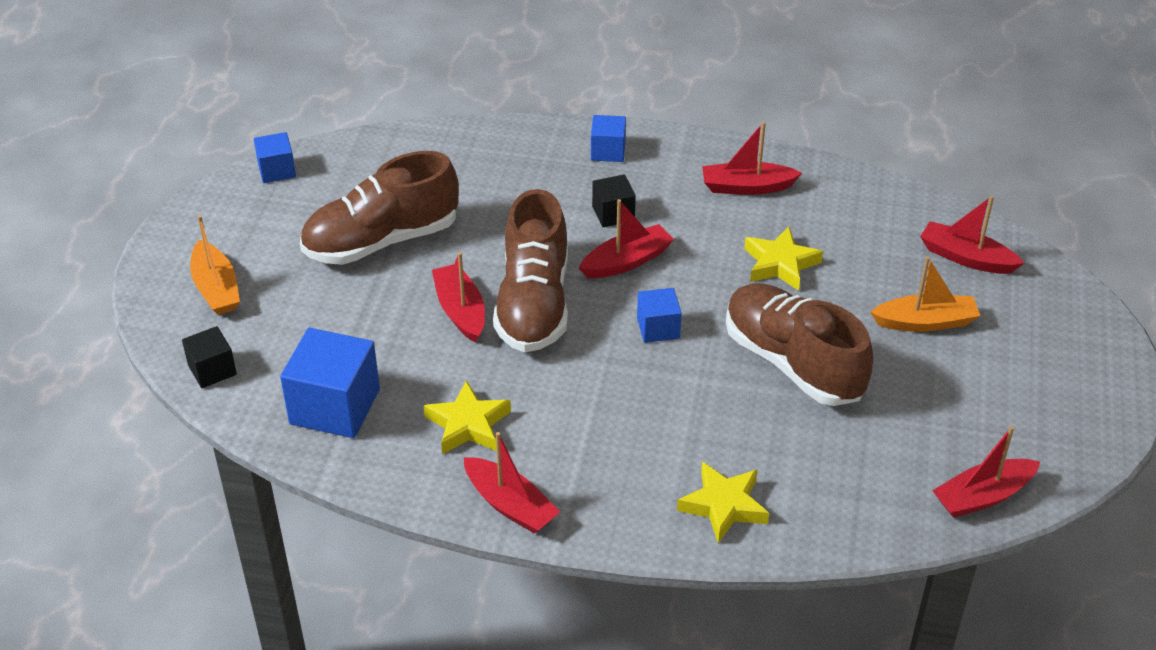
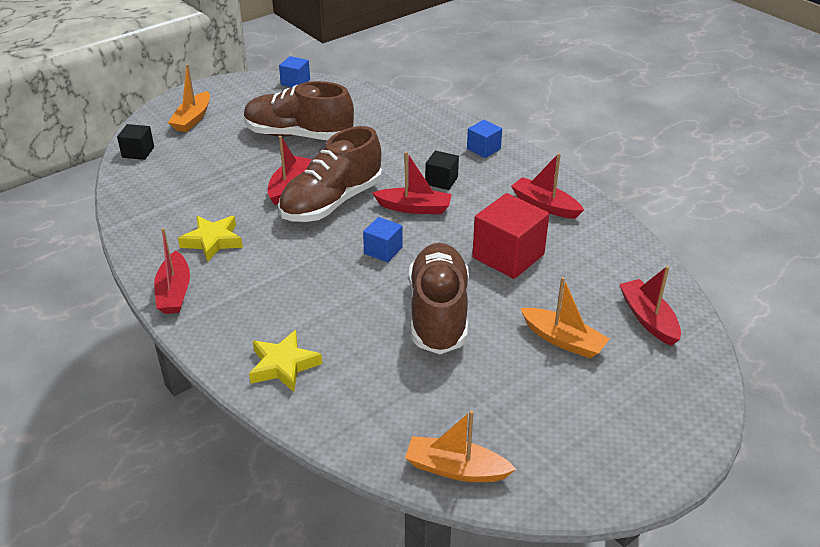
camera: 40 degrees right, 5 degrees down
blue cube [280,328,380,438] -> none
yellow star [744,227,823,291] -> red cube [472,193,549,279]
red boat [932,426,1040,518] -> orange boat [405,410,516,482]

